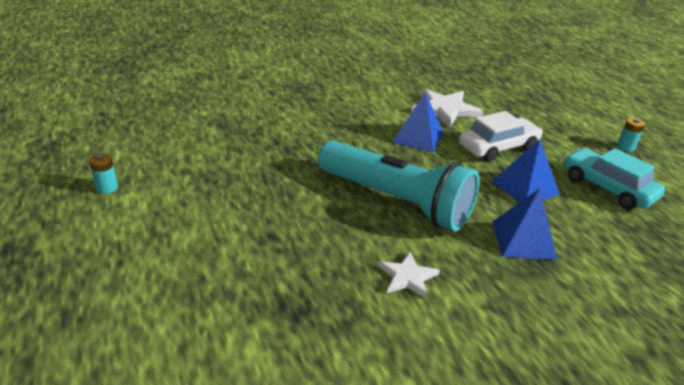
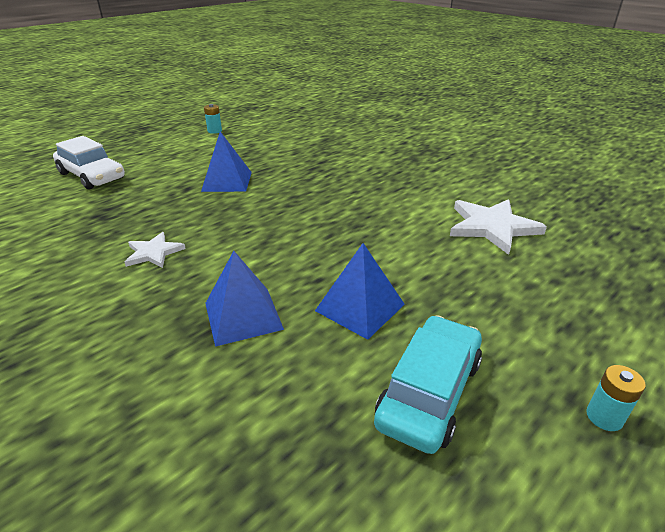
camera: 70 degrees right, 0 degrees up
turquoise flashlight [318,140,479,231] -> none
blue pyramid [392,92,444,153] -> blue pyramid moved to [201,131,252,192]
white car [459,111,543,162] -> white car moved to [53,136,125,189]

